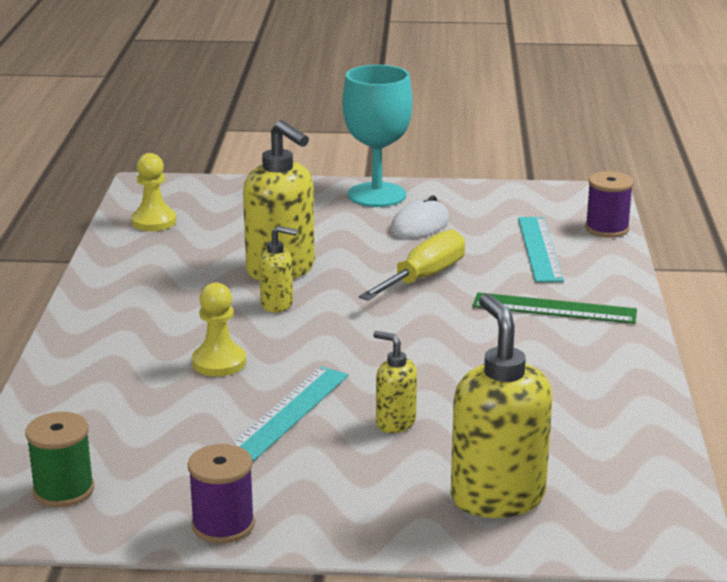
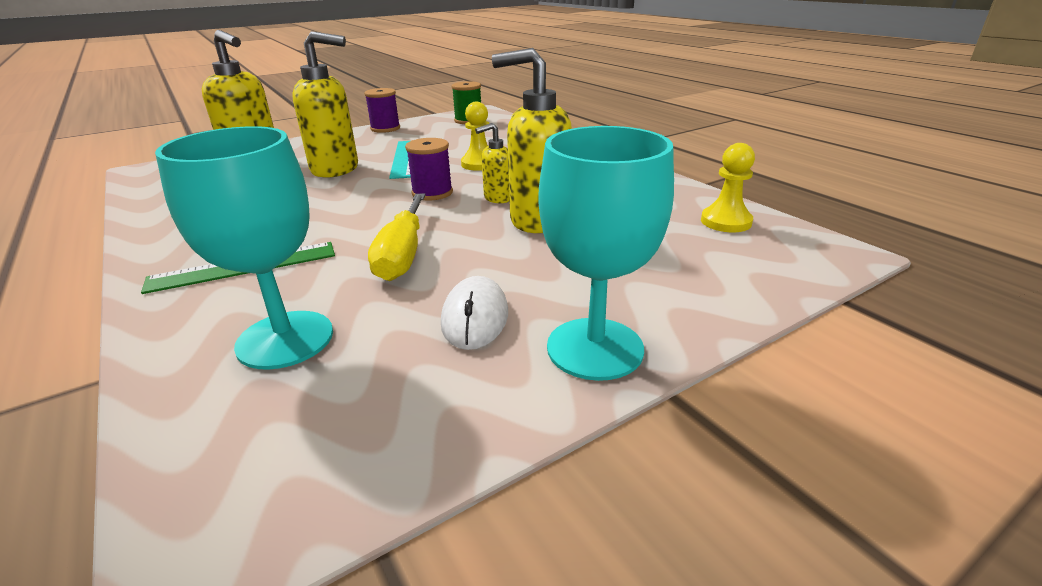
camera: 145 degrees right, 5 degrees up
yellow soap dispenser [373,331,417,433] -> yellow soap dispenser [292,31,358,178], size x1.94
turquoise ruler [518,217,564,282] -> turquoise goblet [155,126,333,370]
purple spool [585,171,634,238] -> purple spool moved to [405,138,453,201]

